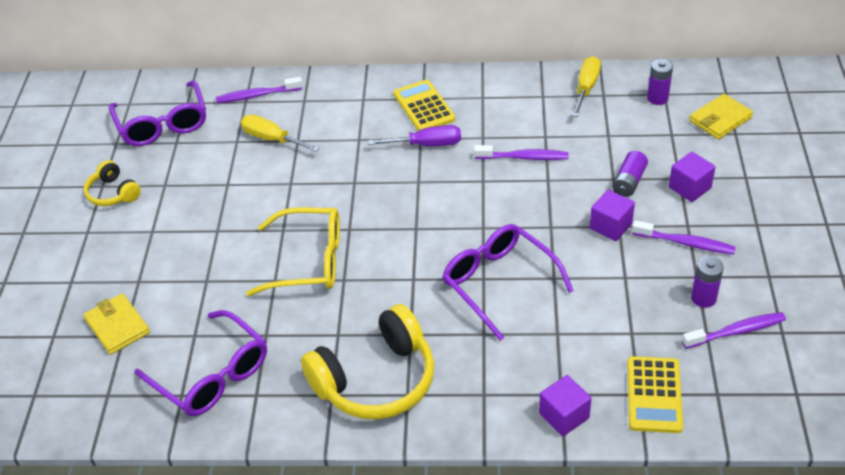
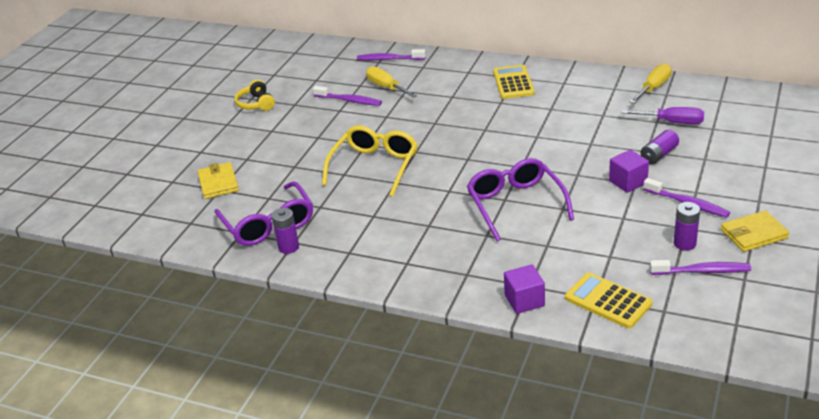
camera: 20 degrees right, 10 degrees down
purple glasses [109,81,206,146] -> none
yellow glasses [246,207,340,296] -> yellow glasses turned 90 degrees counterclockwise [322,126,418,197]
yellow headphones [301,304,434,419] -> none
purple screwdriver [368,125,461,146] -> purple screwdriver moved to [621,107,704,124]
purple toothbrush [474,145,569,160] -> purple toothbrush moved to [313,86,382,106]
yellow calculator [627,356,683,433] -> yellow calculator turned 105 degrees clockwise [565,273,652,329]
purple battery [647,59,673,105] -> purple battery moved to [271,208,299,254]
purple cube [669,152,715,202] -> none
yellow wallet [689,94,753,139] -> yellow wallet moved to [721,210,790,252]

